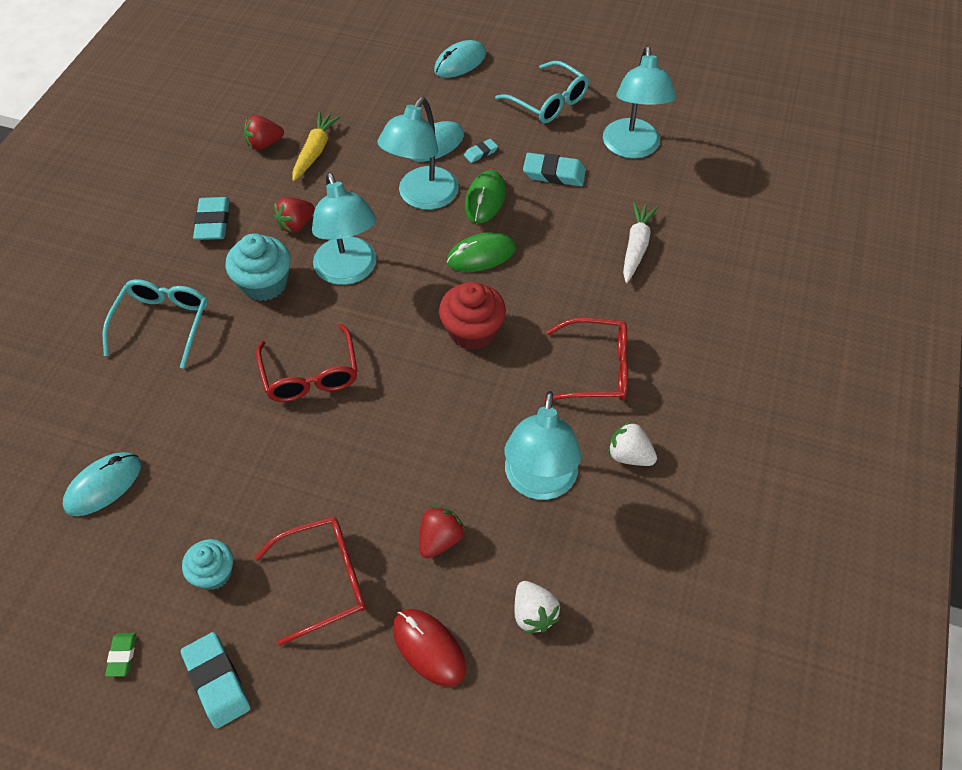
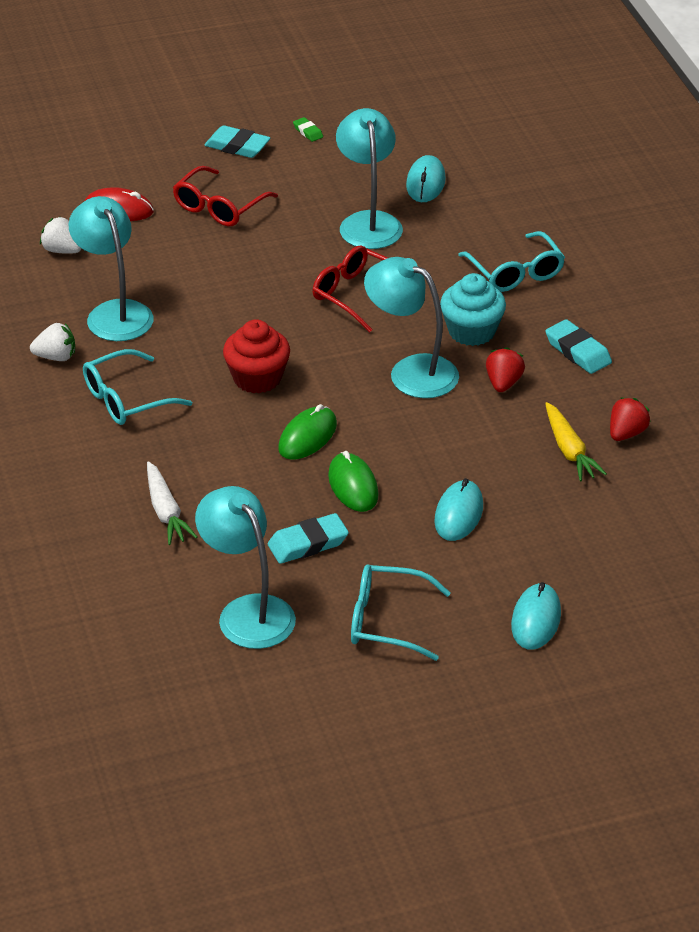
camera: 145 degrees right, 15 degrees down
turquoise cupcake [182,539,233,590] -> none
turquoise lamp [377,97,459,210] -> turquoise lamp moved to [336,108,403,249]
red strawberry [419,506,465,558] -> none
turquoise eraser [464,139,498,163] -> none
red glasses [544,318,628,401] -> turquoise glasses [83,349,192,425]

